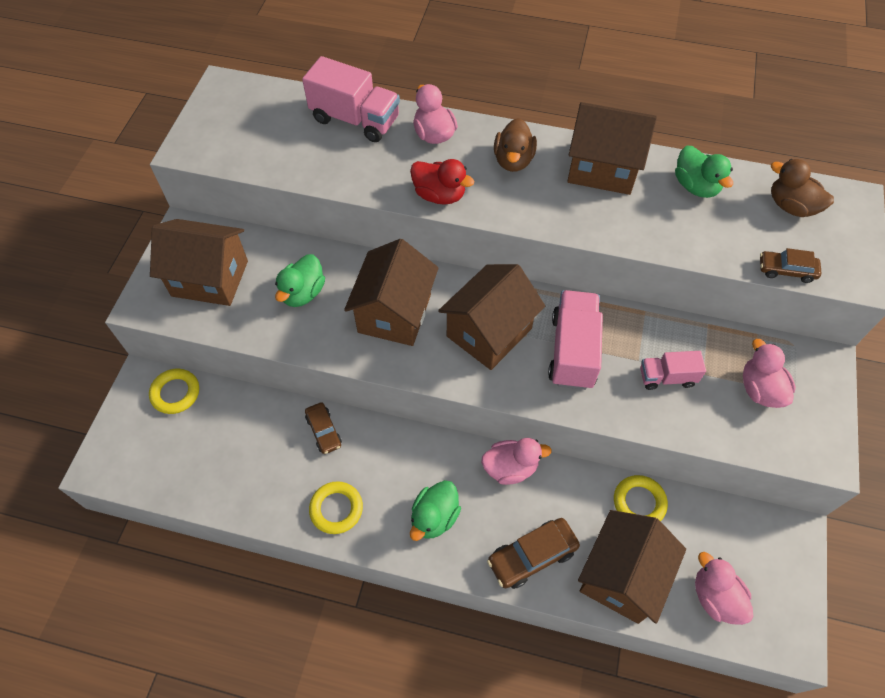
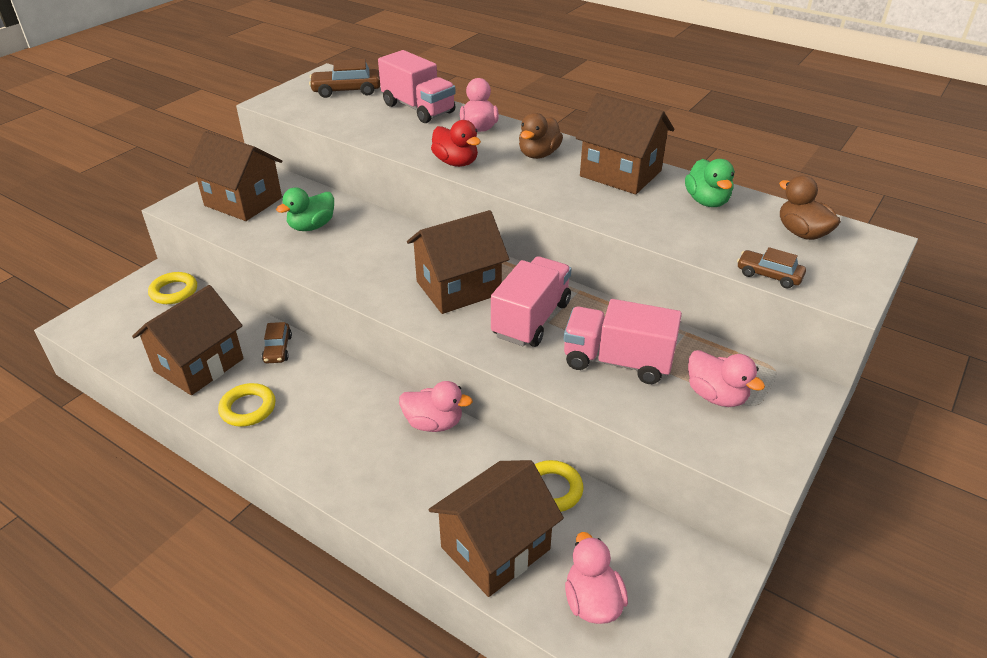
camera: 20 degrees right, 20 degrees down
brown house [344,239,439,346] -> brown house moved to [132,285,244,395]
green duck [410,480,461,541] -> none
brown car [487,518,580,589] -> brown car moved to [309,59,380,98]
pink truck [640,351,706,390] -> pink truck [563,299,682,384], size x1.72
pink duck [743,339,796,408] -> pink duck turned 135 degrees clockwise [688,350,765,407]

